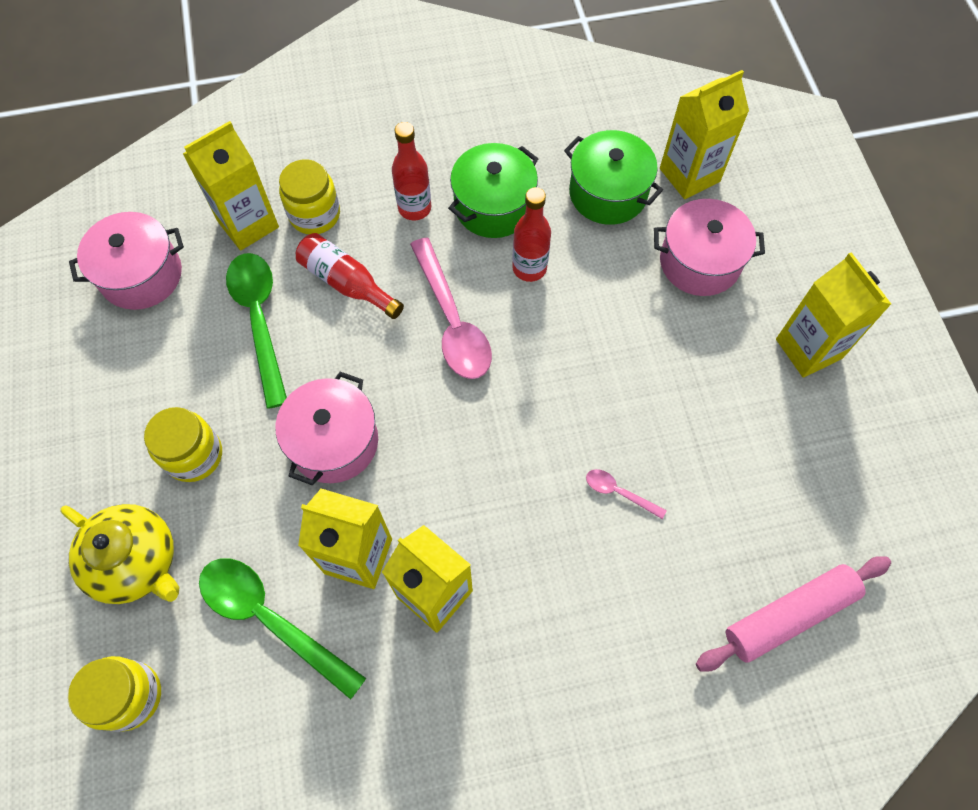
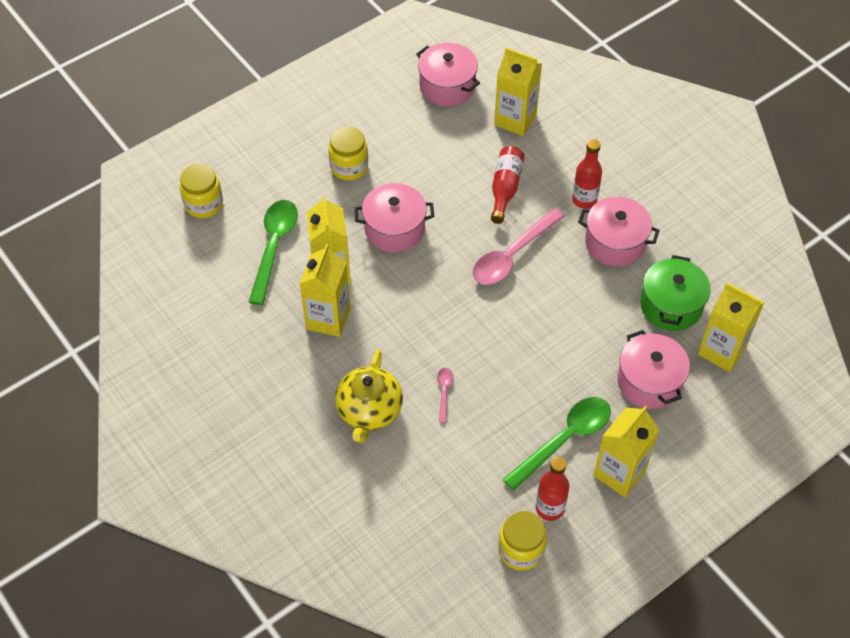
camera: 65 degrees right, 10 degrees down
yellow teapot [60,504,179,604] -> yellow teapot moved to [335,350,403,443]
green spoon [226,253,287,409] -> green spoon moved to [502,397,611,491]
yellow jar [279,159,340,234] -> yellow jar moved to [498,511,547,571]
green pot [448,143,538,238] -> pink pot [578,197,660,267]
red bottle [512,187,551,282] -> red bottle moved to [536,457,569,521]
pink rolling pin [696,556,891,672] -> none

